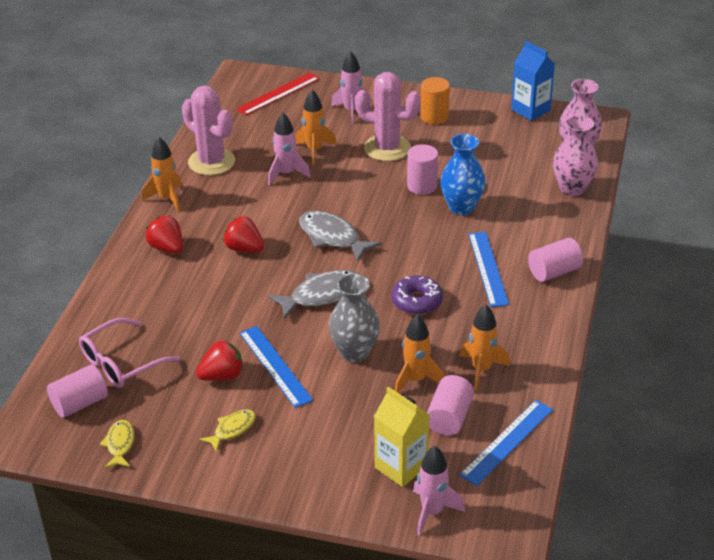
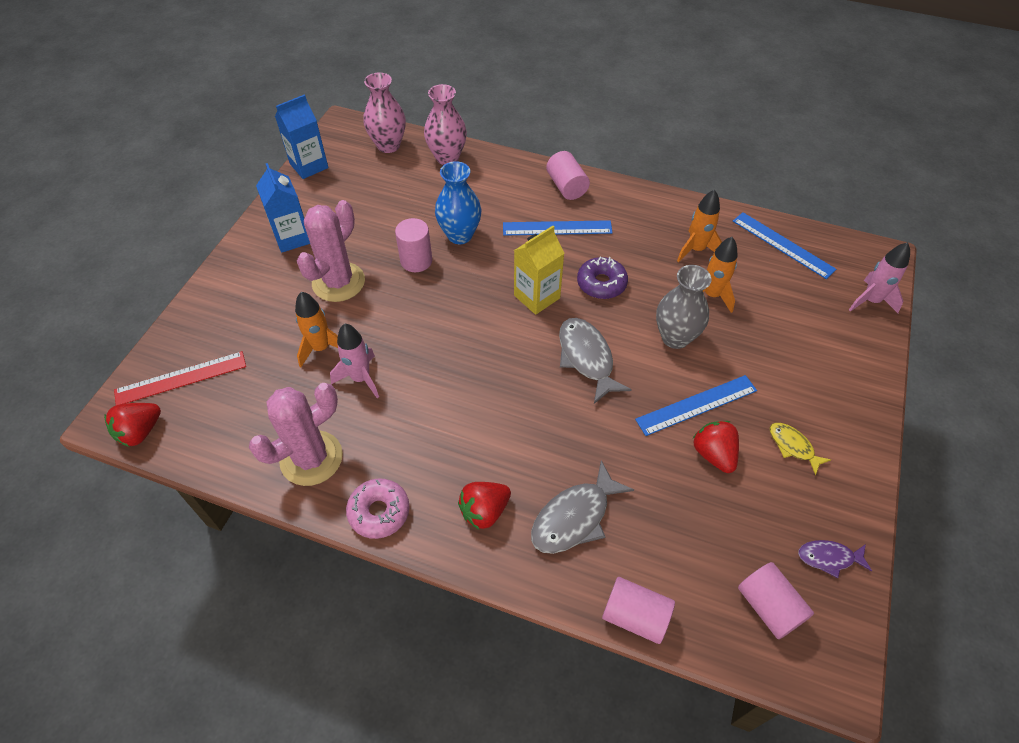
camera: 85 degrees left, 15 degrees up
pink glasses [79,318,181,388] -> none
yellow fish [100,420,134,468] -> purple fish [798,540,872,578]
orange rocket [142,137,182,212] -> pink donut [346,478,410,539]
red strawberry [223,216,264,253] -> red strawberry moved to [104,403,161,447]
red ruler [236,73,320,115] -> red ruler turned 75 degrees counterclockwise [114,351,246,405]
grey fish [299,211,382,262] -> grey fish moved to [531,460,634,554]
pink rocket [331,51,372,124] -> none
yellow carton [374,387,430,487] -> yellow carton moved to [514,226,564,315]
orange cylinder [421,77,450,124] -> blue carton [256,163,310,253]
pink cylinder [427,375,474,436] -> pink cylinder moved to [602,577,675,644]

